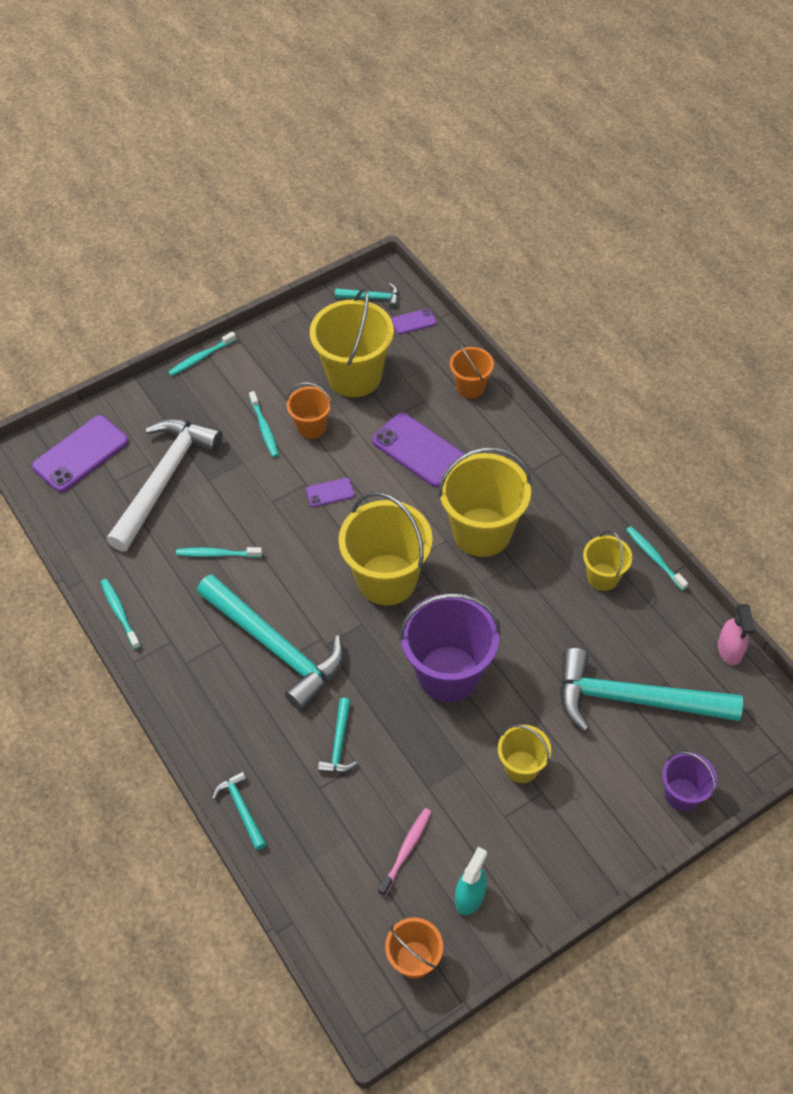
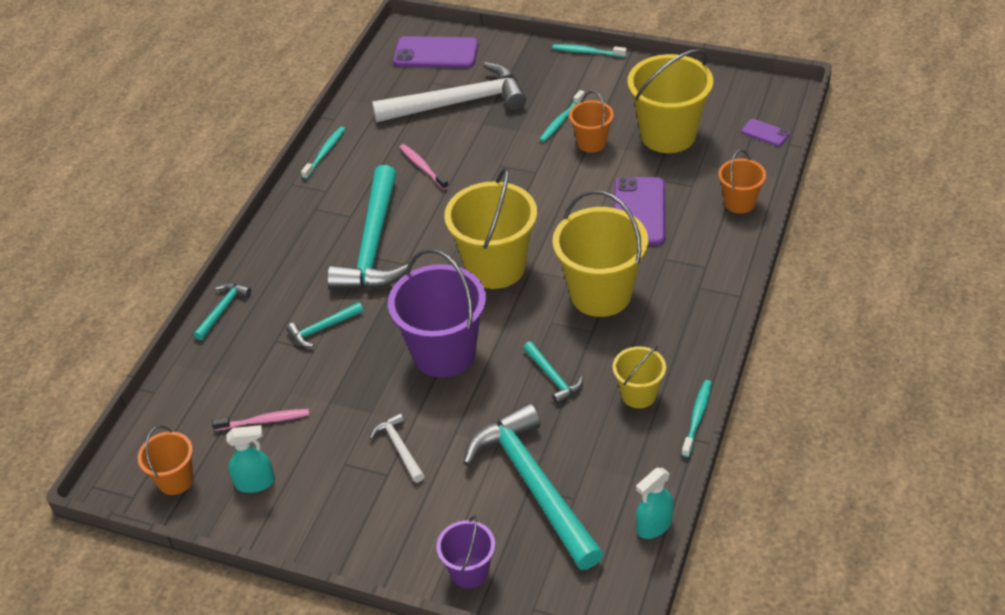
camera: 55 degrees right, 10 degrees down
turquoise toothbrush [176,547,262,558] -> pink toothbrush [400,144,449,190]
purple phone [306,478,355,507] -> none
turquoise hammer [335,283,399,309] -> turquoise hammer moved to [523,341,583,404]
yellow bucket [498,725,551,783] -> white hammer [370,413,425,482]
pink spray bottle [718,604,755,665] -> turquoise spray bottle [636,468,674,539]

